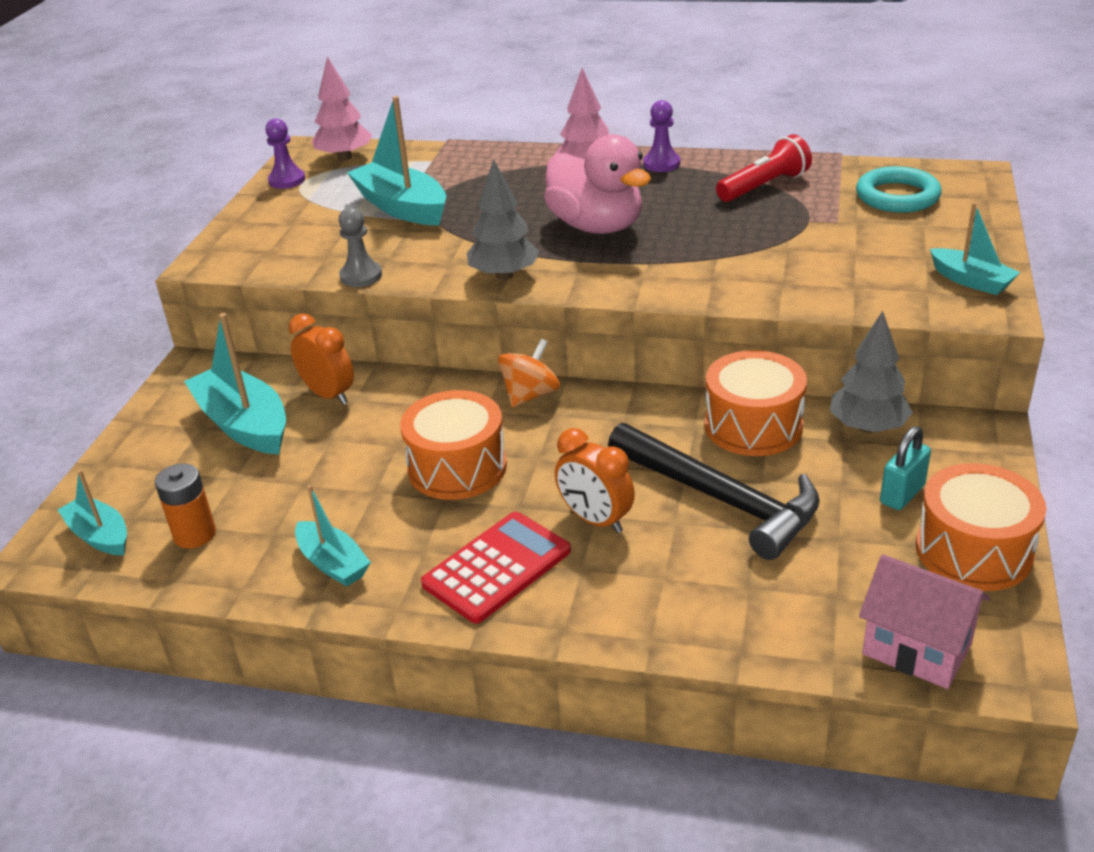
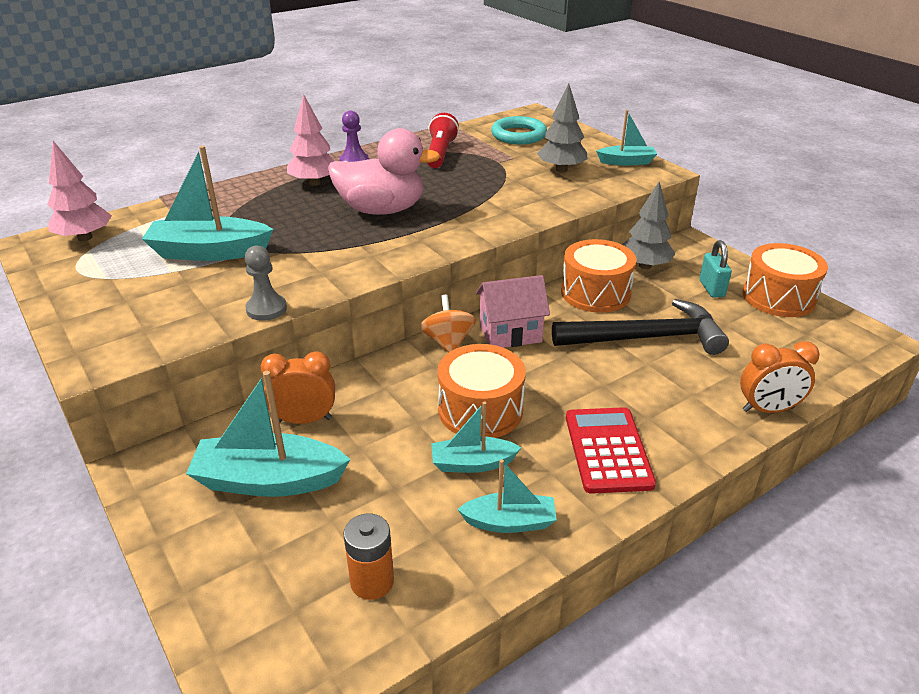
camera: 50 degrees left, 0 degrees up
turquoise boat [58,470,127,555] -> turquoise boat moved to [431,402,522,473]
purple pawn [265,118,305,189] -> none
grey tree [467,159,540,280] -> grey tree moved to [537,83,588,172]
orange clock [555,428,635,533] -> orange clock moved to [740,341,820,413]
pink house [859,554,990,689] -> pink house moved to [476,275,550,348]

